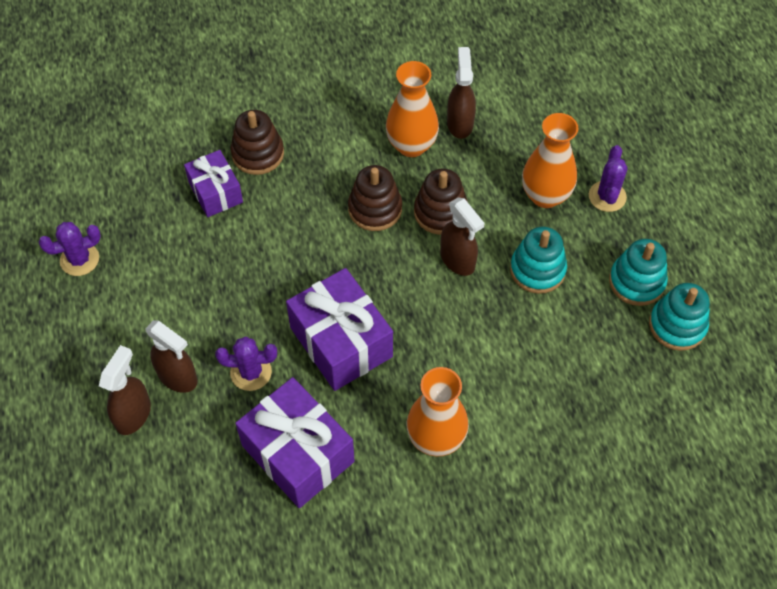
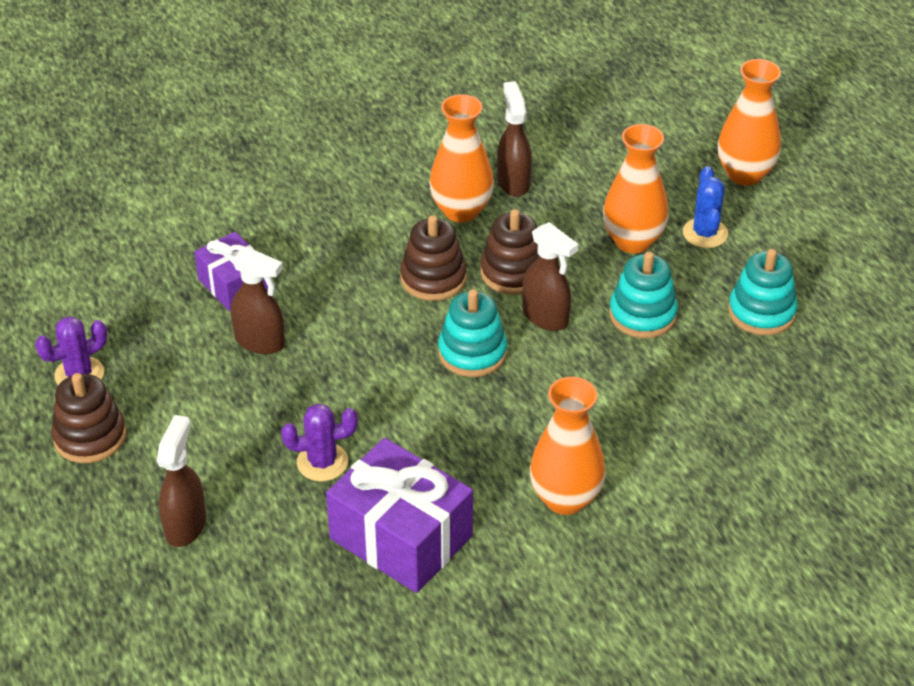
camera: 10 degrees left, 15 degrees down
brown spray bottle [145,320,198,393] -> brown spray bottle moved to [231,247,285,354]
brown stacking toy [231,110,284,175] -> brown stacking toy moved to [51,373,126,463]
purple gift [286,268,393,391] -> none
purple cactus [589,145,627,212] -> blue cactus [683,166,728,248]
turquoise stacking toy [649,283,710,351] -> turquoise stacking toy moved to [438,289,507,377]
none -> orange vase [718,59,781,185]

